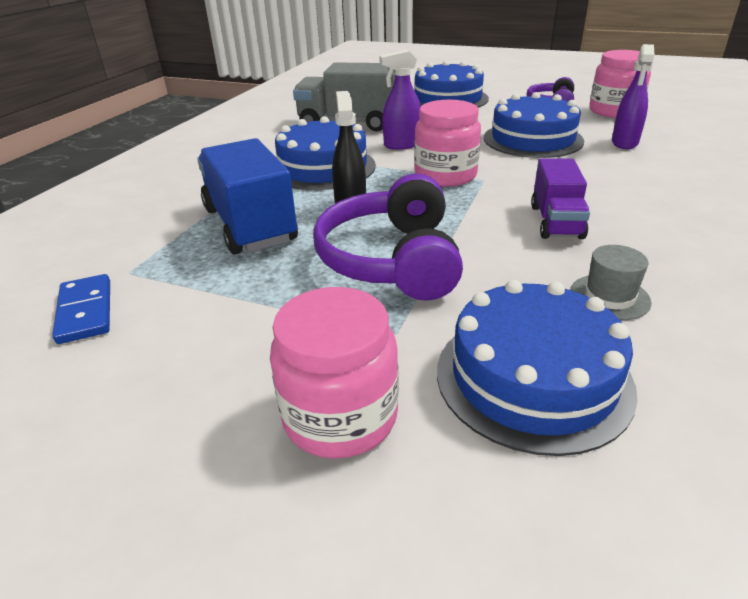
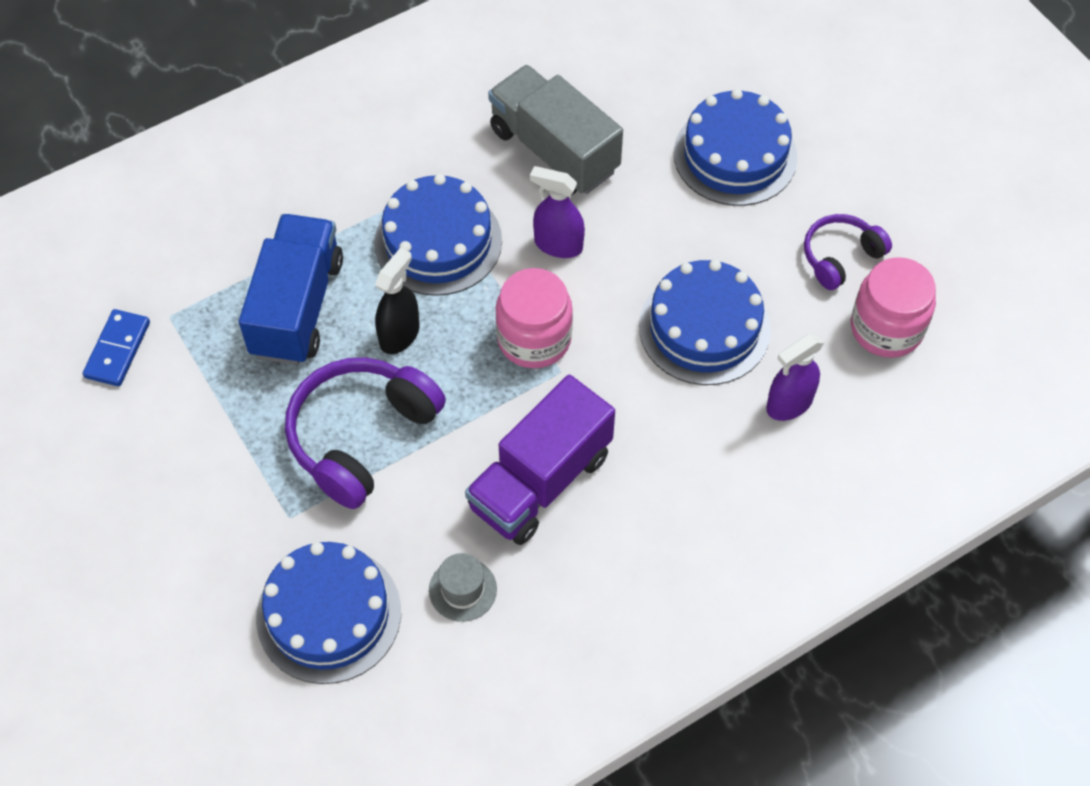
camera: 35 degrees right, 25 degrees up
pink jar [270,287,399,459] -> none
purple truck [531,159,590,239] -> purple truck [465,375,615,545], size x1.62

